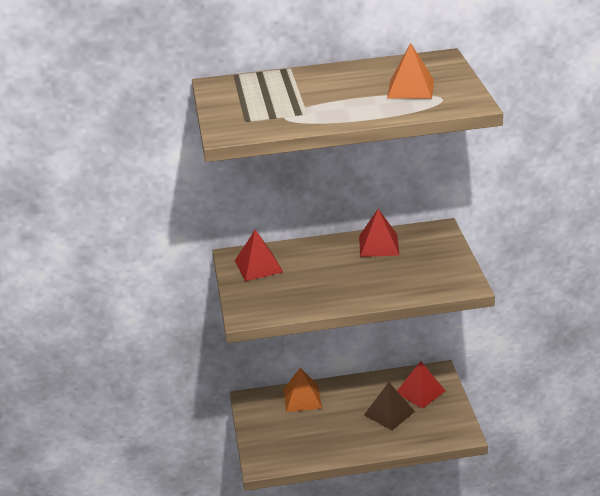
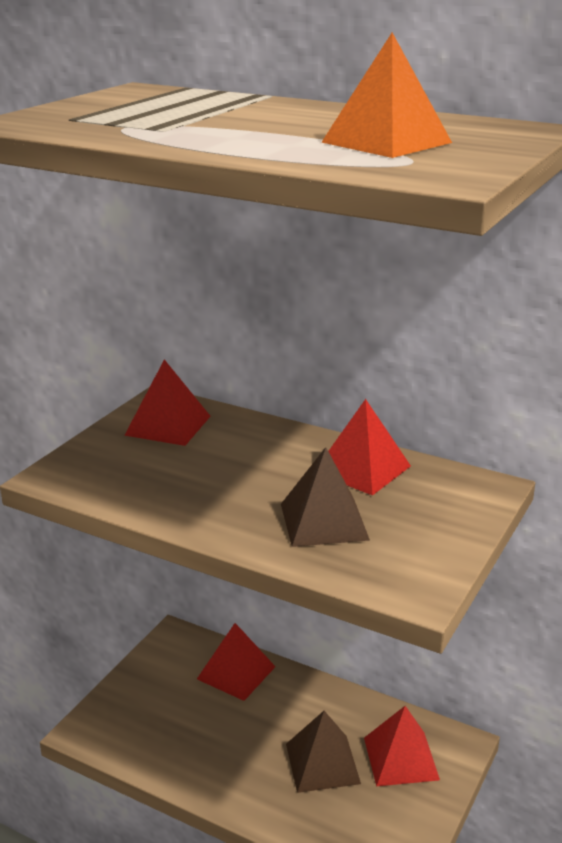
camera: 35 degrees right, 5 degrees down
orange pyramid [284,368,322,412] -> red pyramid [197,623,276,701]
none -> brown pyramid [281,447,370,547]

